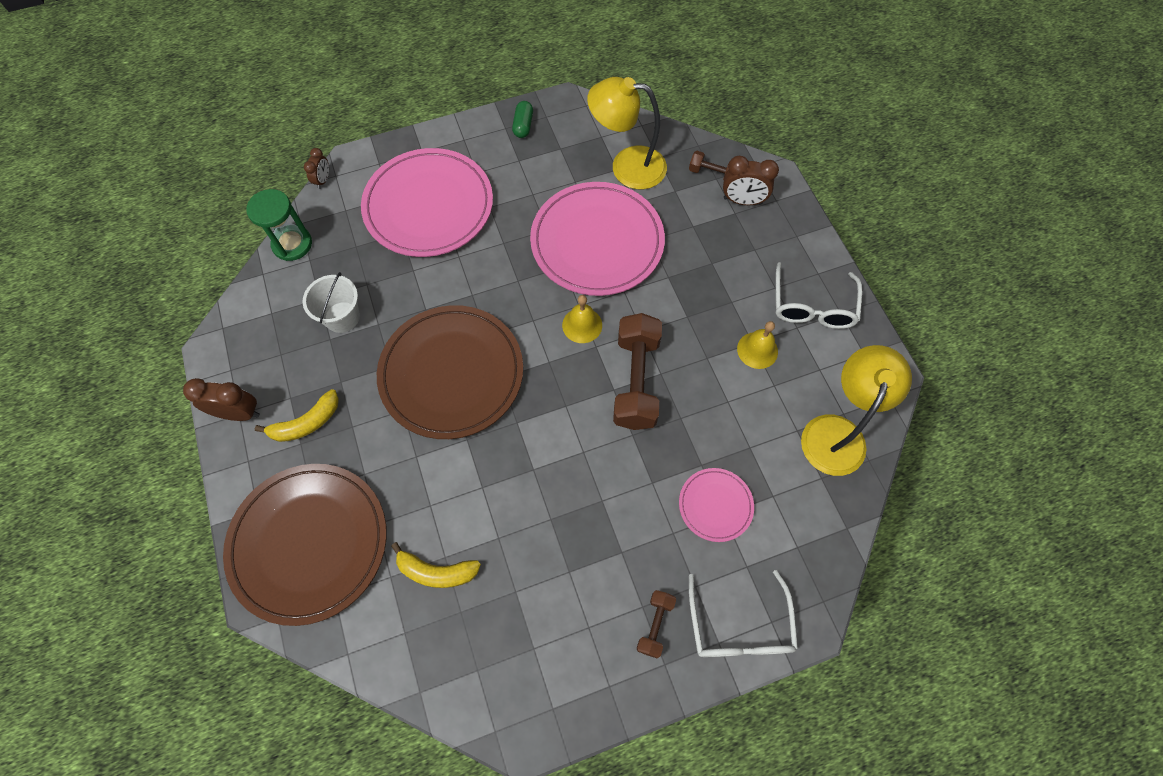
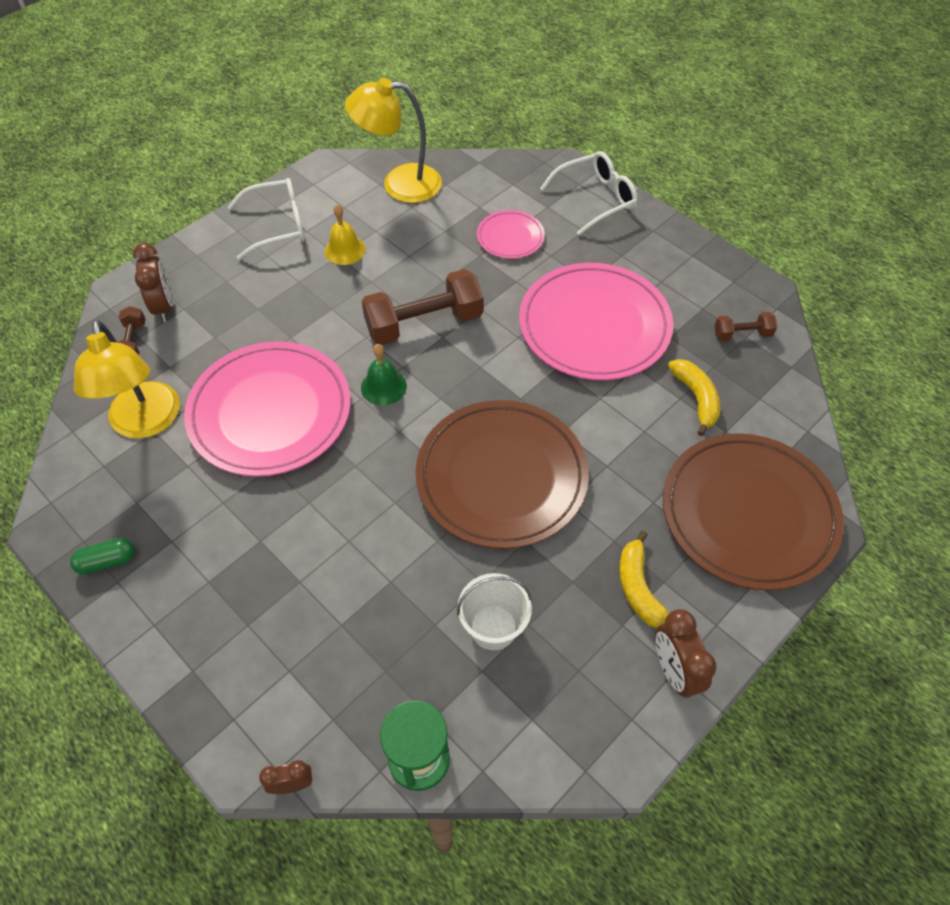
camera: 115 degrees left, 10 degrees down
yellow banana [254,389,339,442] -> yellow banana turned 135 degrees counterclockwise [619,531,669,629]
pink plate [361,148,493,257] -> pink plate moved to [519,263,673,380]
yellow bell [562,295,602,343] -> green bell [361,344,407,406]
brown dumbbell [637,590,676,658] -> brown dumbbell moved to [715,312,777,341]

